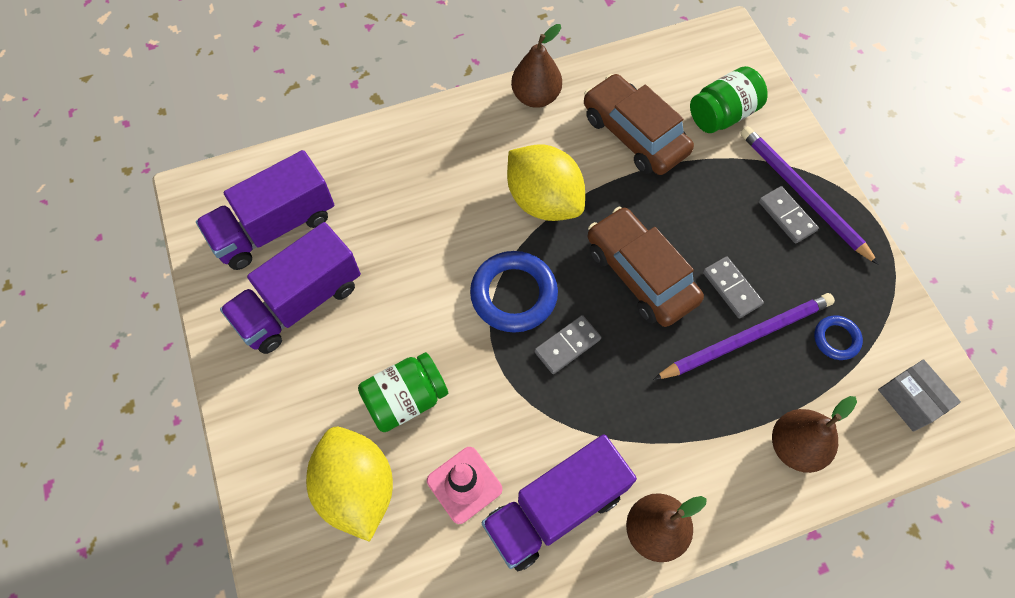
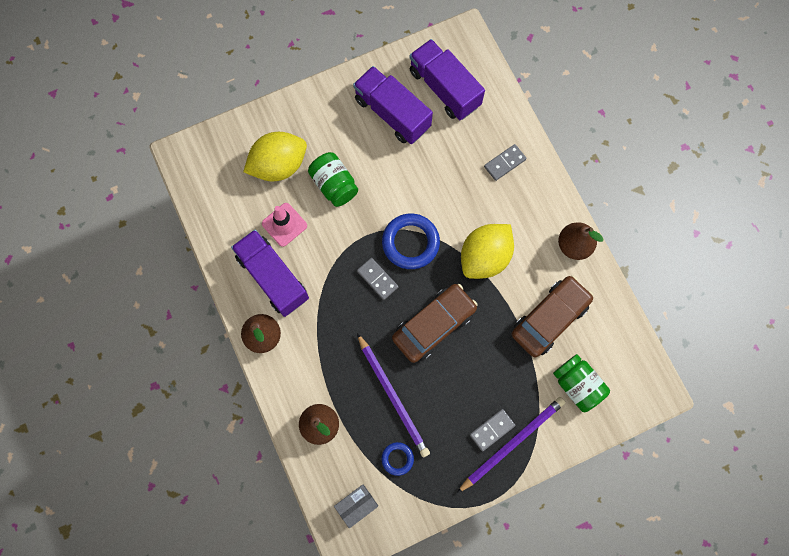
camera: 85 degrees right, 10 degrees up
grey domino [703,256,764,319] -> grey domino moved to [484,144,527,181]

